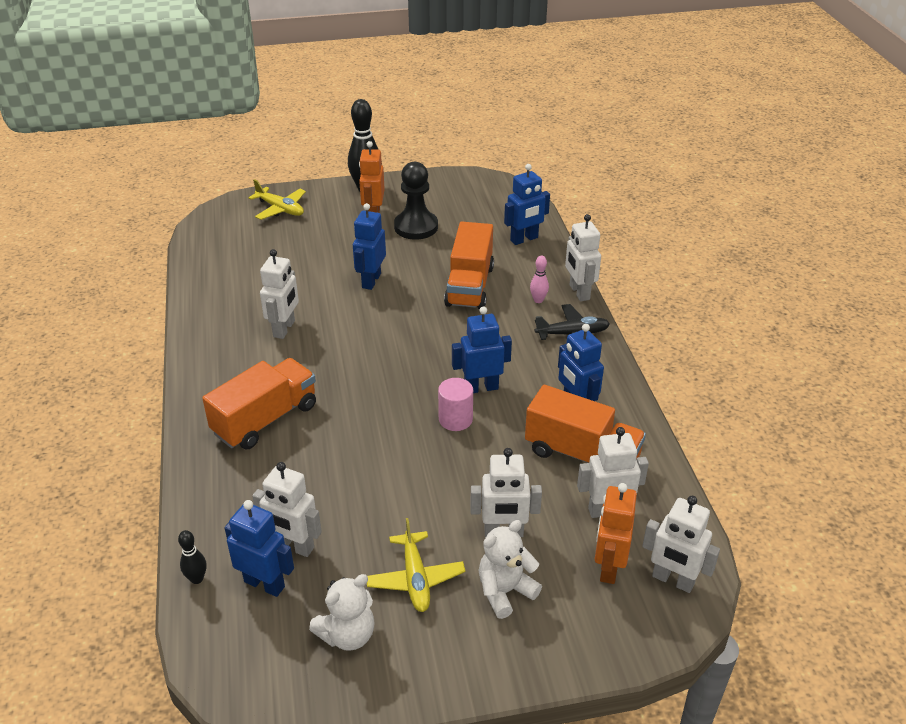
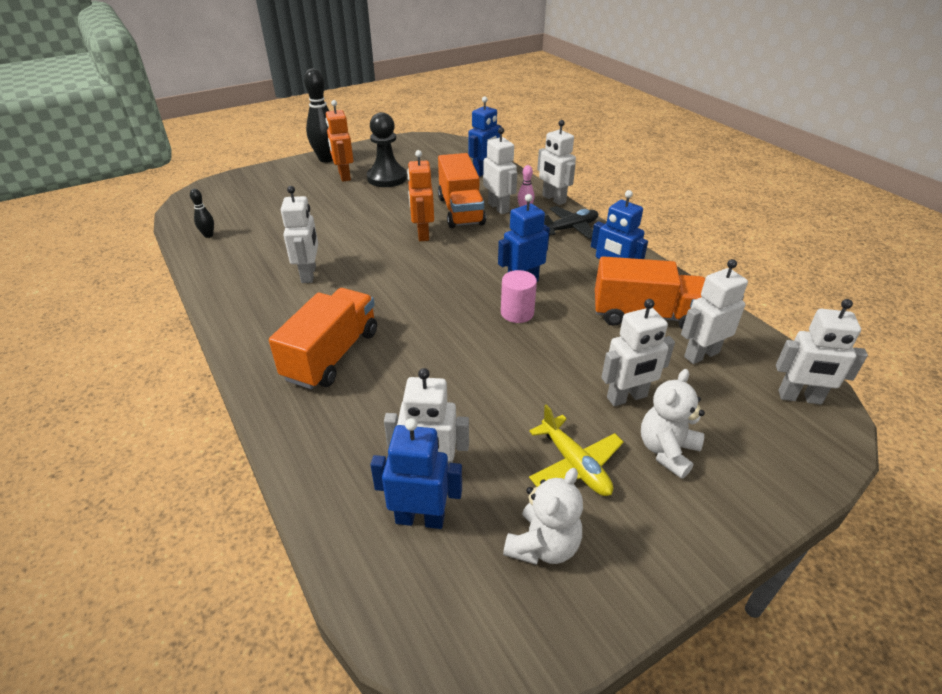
camera: 20 degrees left, 0 degrees up
black bowling pin [178,530,206,584] -> black bowling pin moved to [190,189,214,238]
yellow plane [248,179,306,220] -> none
blue robot [353,203,386,290] -> none
orange robot [595,483,637,584] -> orange robot moved to [407,150,434,241]
none -> white robot [483,127,517,214]

